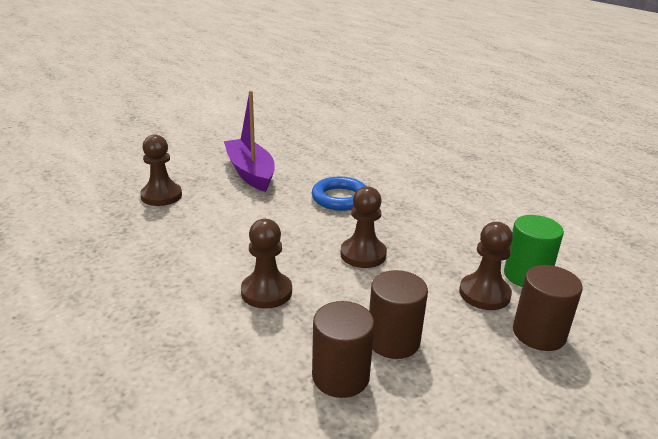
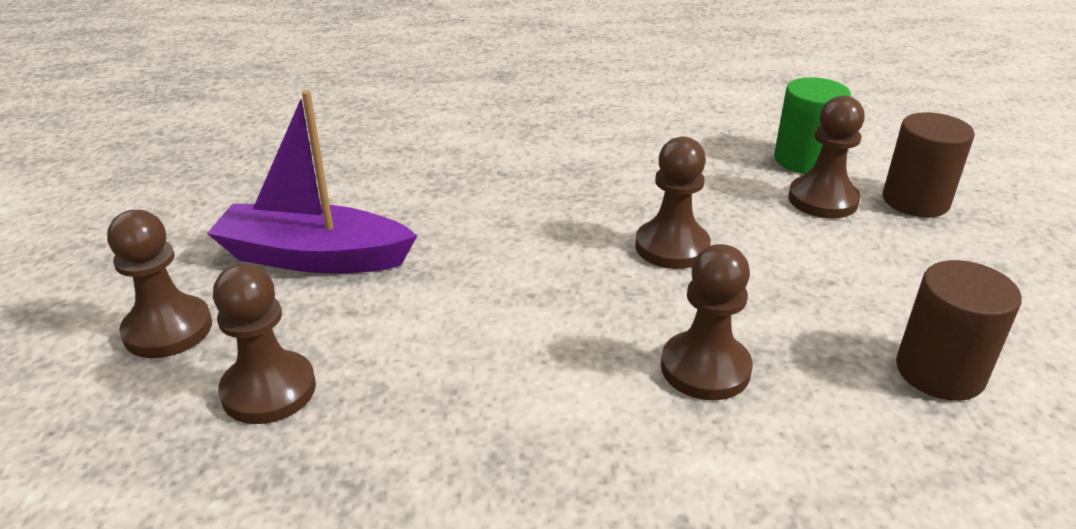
camera: 55 degrees left, 5 degrees up
blue ring [312,177,366,211] -> none
brown cylinder [369,270,428,359] -> none
none -> brown pawn [107,210,212,358]

